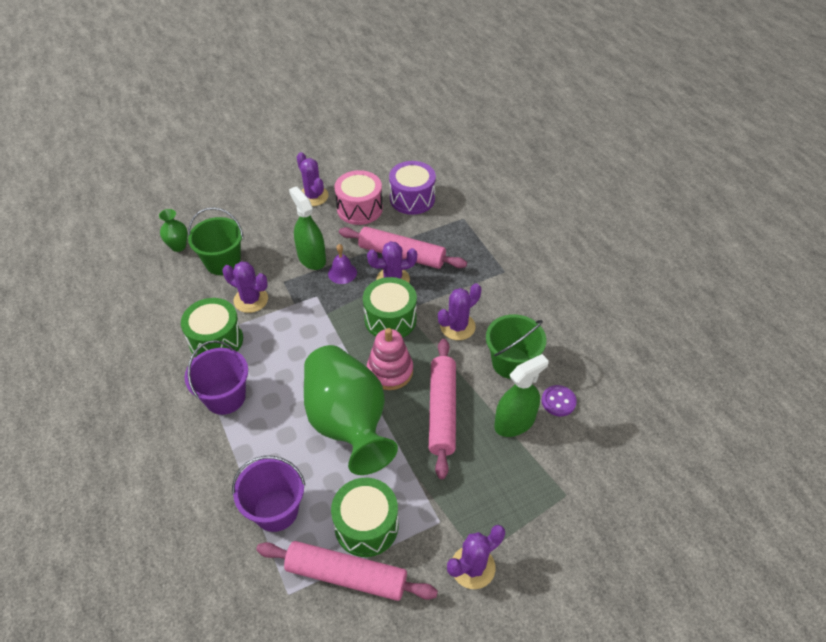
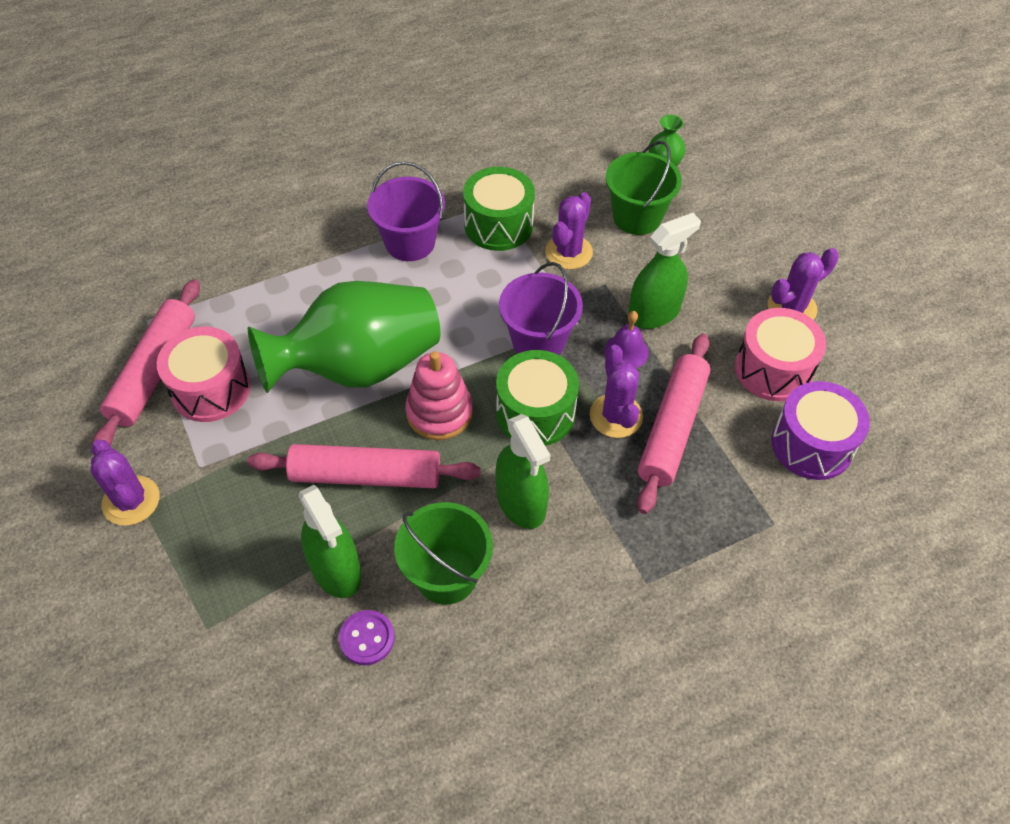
camera: 90 degrees right, 5 degrees up
purple bucket [232,456,305,532] -> purple bucket moved to [499,262,583,355]
green drum [331,478,398,557] -> pink drum [157,327,251,422]
purple cactus [438,283,481,340] -> green spray bottle [495,414,551,529]

